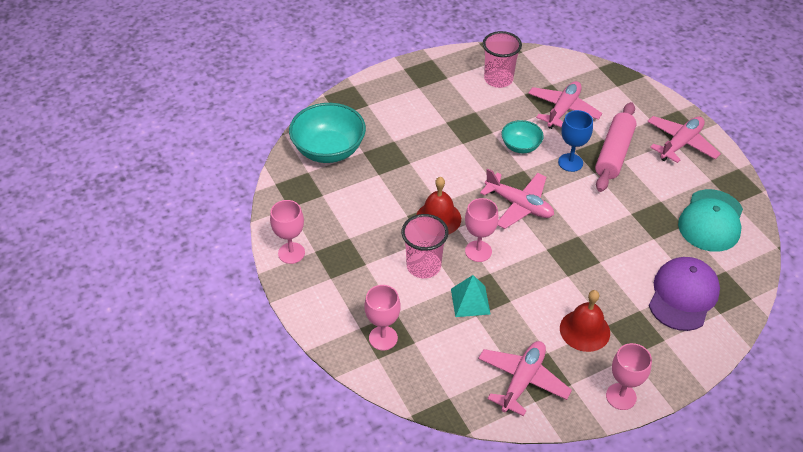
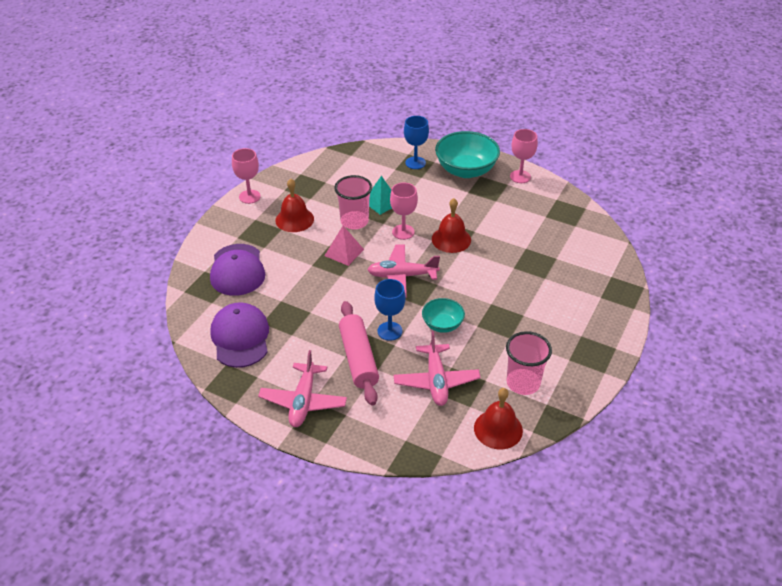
camera: 145 degrees right, 5 degrees down
turquoise bowl [289,103,366,163] -> turquoise bowl moved to [435,131,500,178]
pink goblet [365,285,401,350] -> blue goblet [404,116,429,169]
pink cup [401,214,448,278] -> pink cup moved to [334,175,372,229]
pink plane [478,341,572,416] -> none
turquoise cap [678,189,743,252] -> purple cap [210,302,269,368]
none -> pink pyramid [325,226,364,266]
none -> red bell [474,388,523,449]

